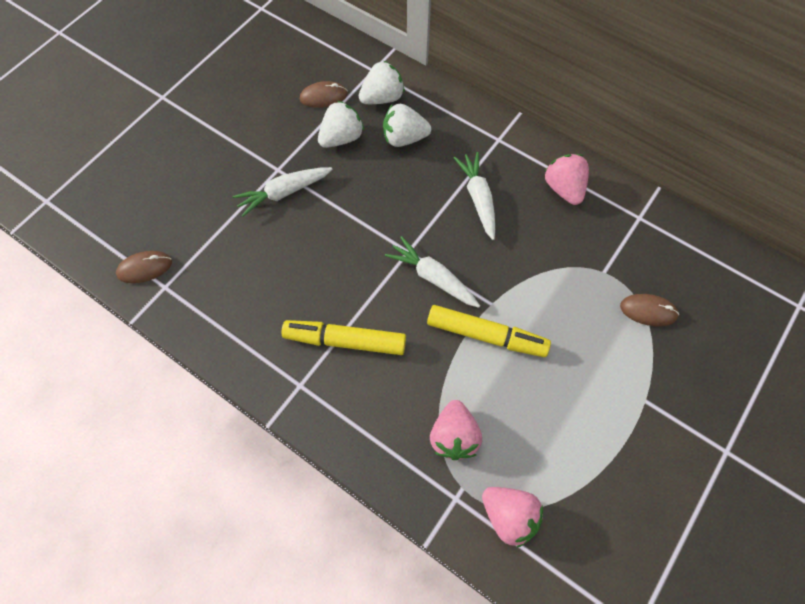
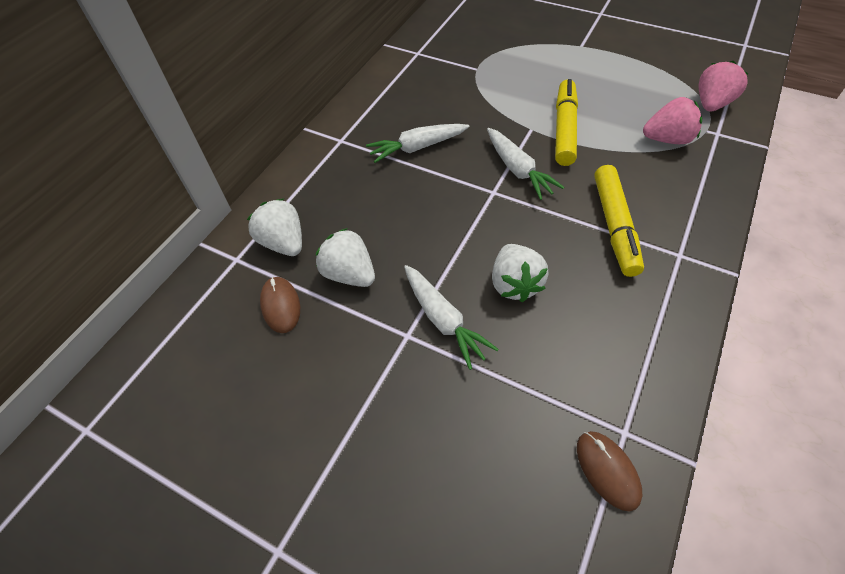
camera: 95 degrees left, 10 degrees down
white strawberry [383,104,431,147] -> white strawberry moved to [492,244,548,302]
white carrot [385,236,480,308] -> white carrot turned 60 degrees counterclockwise [487,128,564,200]
pink strawberry [544,154,589,205] -> none
brown mouse [620,294,679,326] -> none

